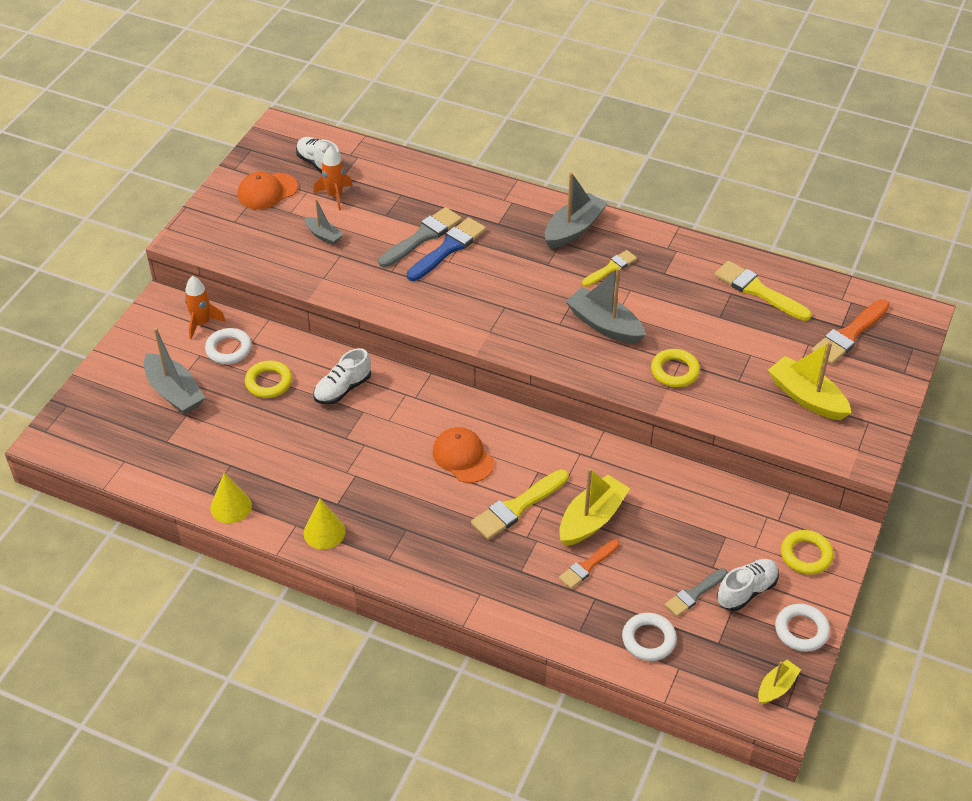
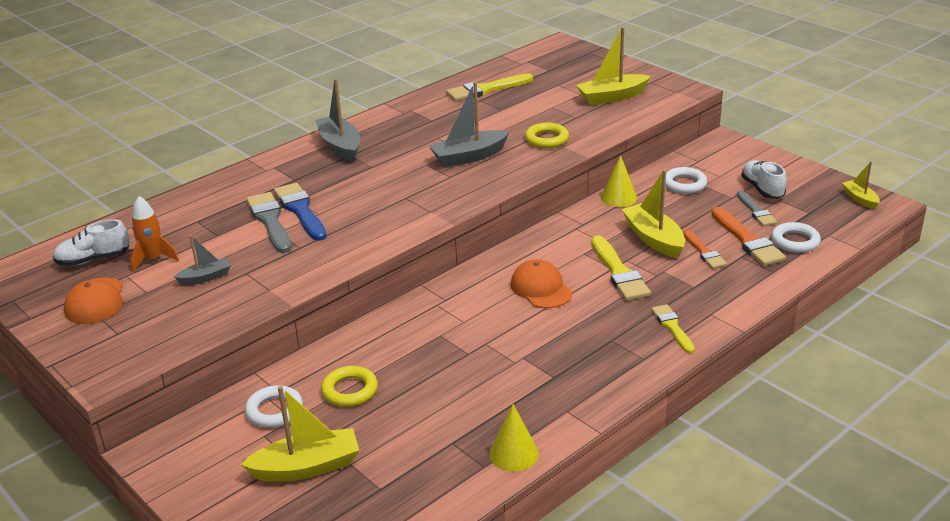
camera: 65 degrees left, 15 degrees down
grey boat [144,328,205,414] -> yellow boat [241,386,359,482]
orange rocket [184,276,226,339] -> none
yellow cone [304,499,345,549] -> yellow cone moved to [601,155,637,207]
white shoe [313,348,371,405] -> none
orange cap [433,427,494,483] -> orange cap turned 75 degrees clockwise [511,259,572,309]
yellow brush [582,250,637,287] -> yellow brush moved to [651,304,695,353]
white ring [775,604,830,652] -> white ring moved to [665,167,707,194]
yellow ring [781,530,834,575] -> none
orange brush [812,299,890,364] -> orange brush moved to [711,207,786,266]

